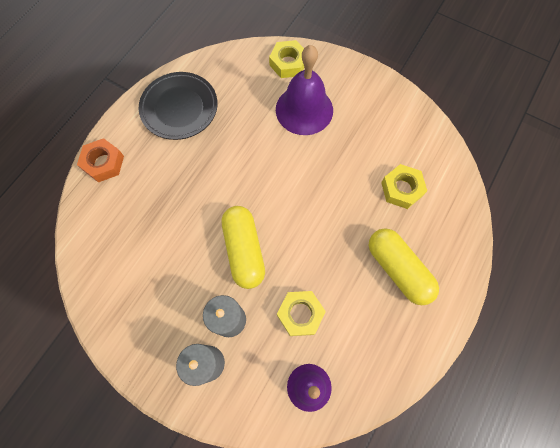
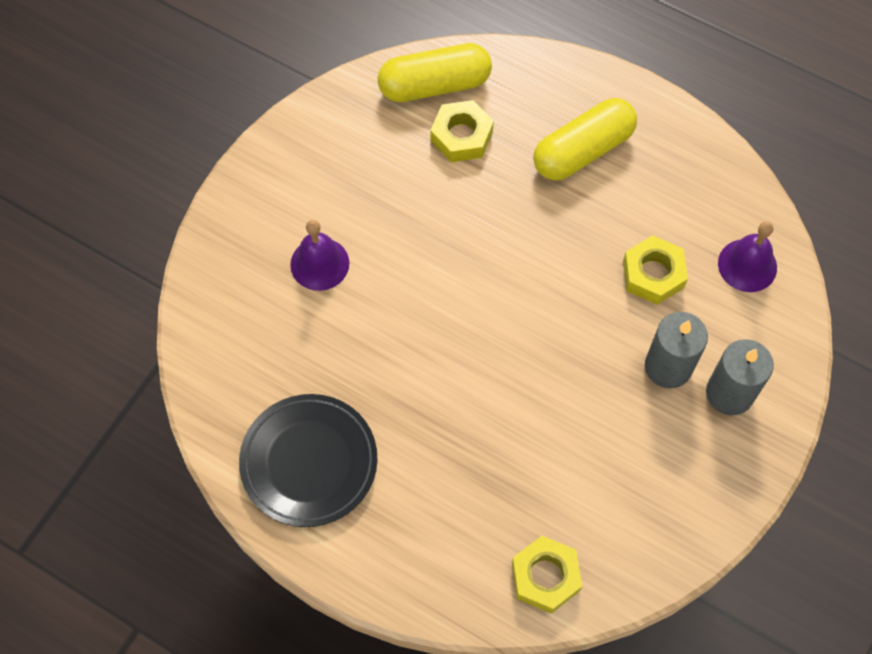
camera: 90 degrees left, 5 degrees down
orange nut [77,138,124,182] -> none
yellow capsule [222,206,265,289] -> yellow capsule moved to [378,43,492,102]
yellow nut [269,40,304,78] -> yellow nut moved to [512,536,582,613]
purple bell [276,45,333,135] -> purple bell [290,220,349,291], size x0.62

